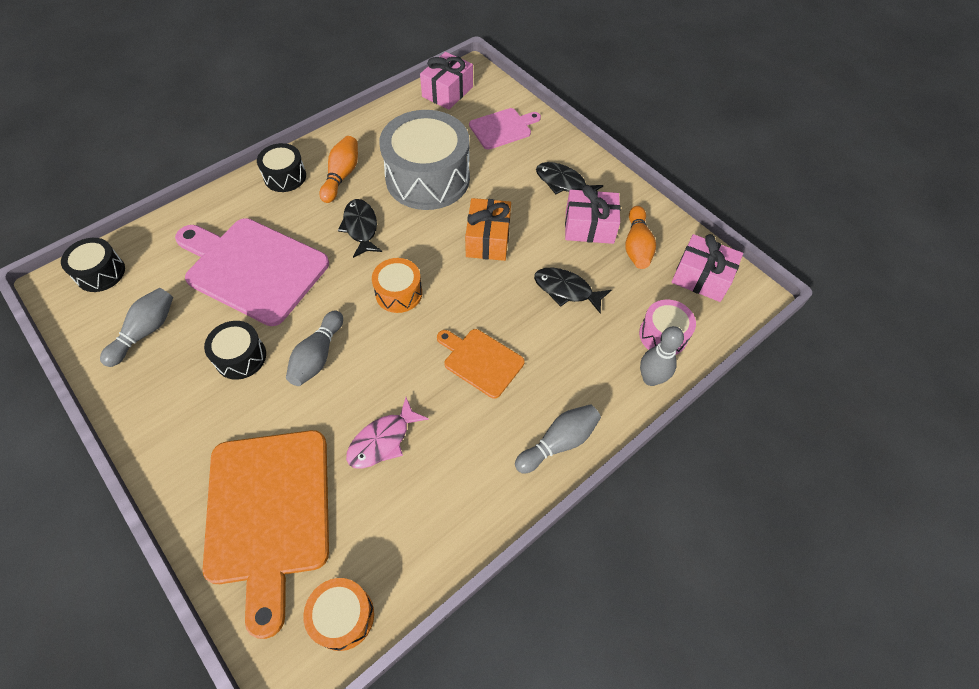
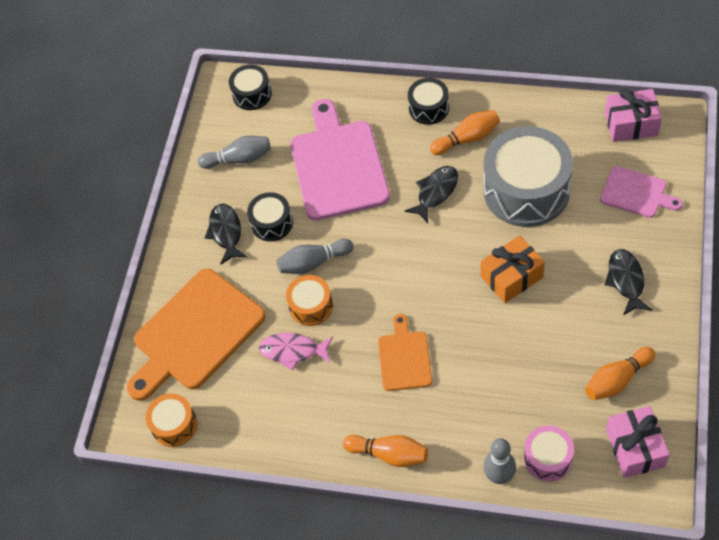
camera: 60 degrees right, 0 degrees up
orange drum [372,258,422,313] -> orange drum moved to [286,275,333,326]
grey bowling pin [515,404,601,474] -> orange bowling pin [343,435,428,467]
black fish [534,267,611,314] -> black fish moved to [205,204,247,265]
pink gift [565,185,621,244] -> none

